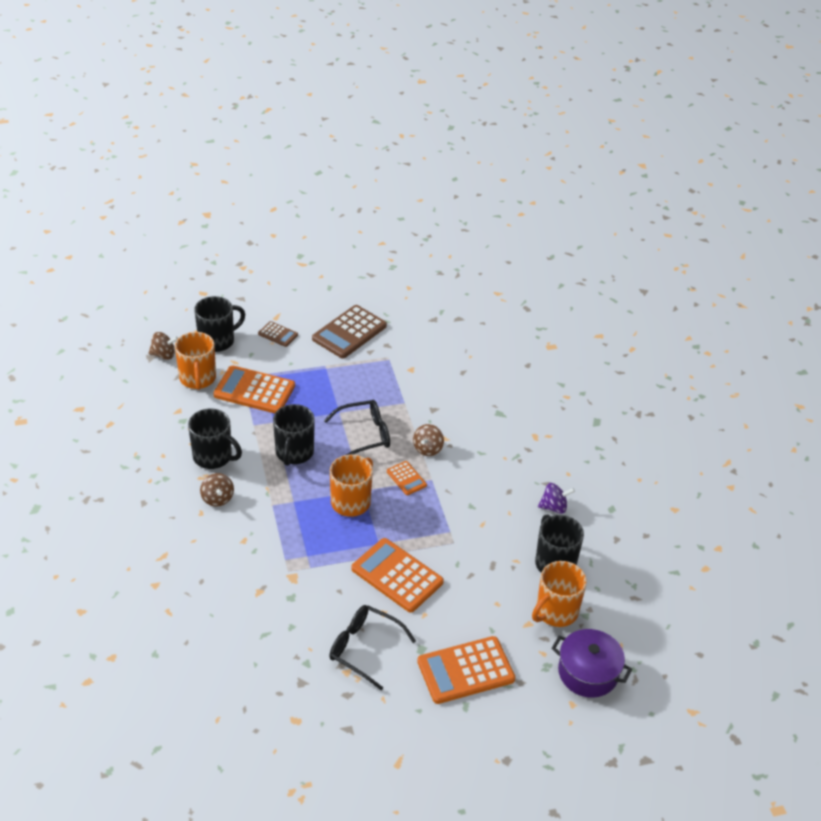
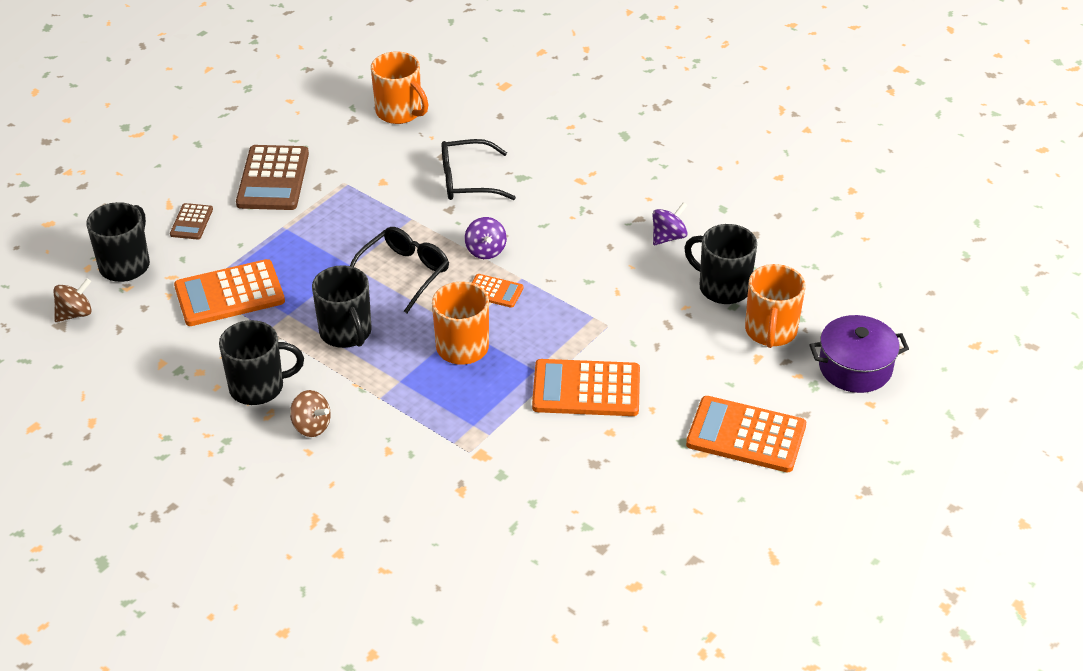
camera: 35 degrees left, 0 degrees up
orange mug [175,332,216,390] -> orange mug moved to [371,51,428,124]
brown calculator [258,321,298,347] -> brown calculator turned 105 degrees clockwise [170,203,213,240]
black glasses [329,605,416,690] -> black glasses moved to [442,139,516,200]
brown spinning top [413,424,444,456] -> purple spinning top [465,217,507,259]
orange calculator [417,636,515,704] -> orange calculator turned 75 degrees clockwise [686,396,806,472]

